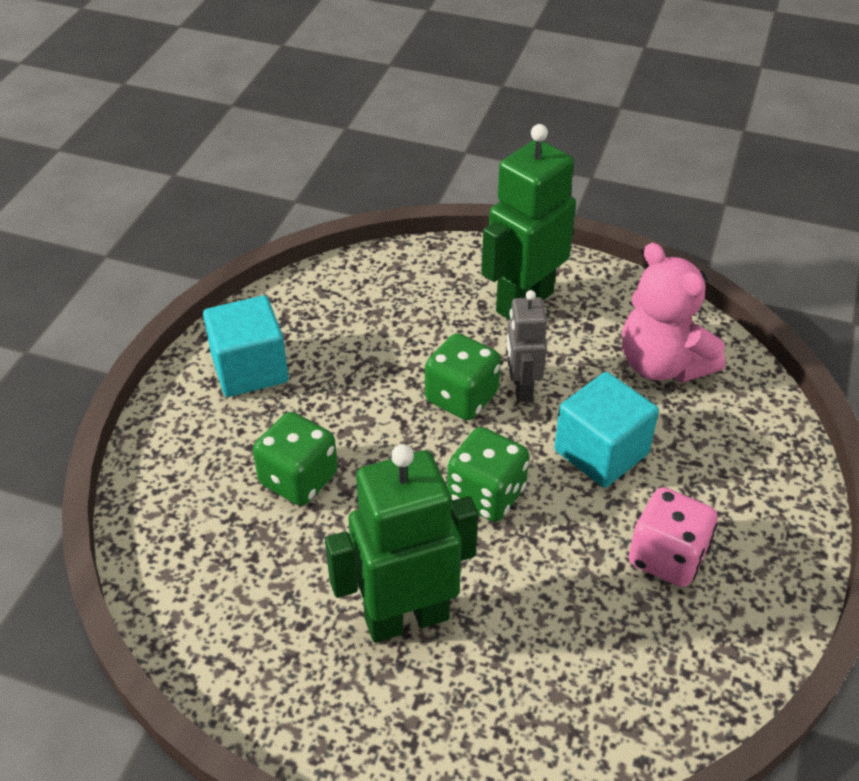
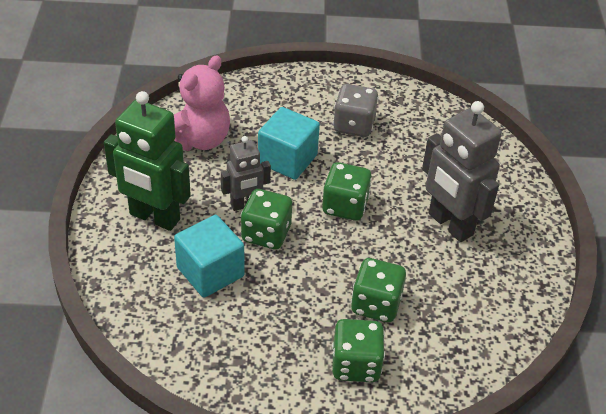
camera: 110 degrees left, 0 degrees up
turquoise cube [203,295,289,397] -> turquoise cube moved to [174,215,244,298]
green robot [325,444,478,643] -> grey robot [422,101,502,242]
pink dice [629,487,718,587] -> grey dice [333,84,379,137]
none -> green dice [332,319,385,382]

